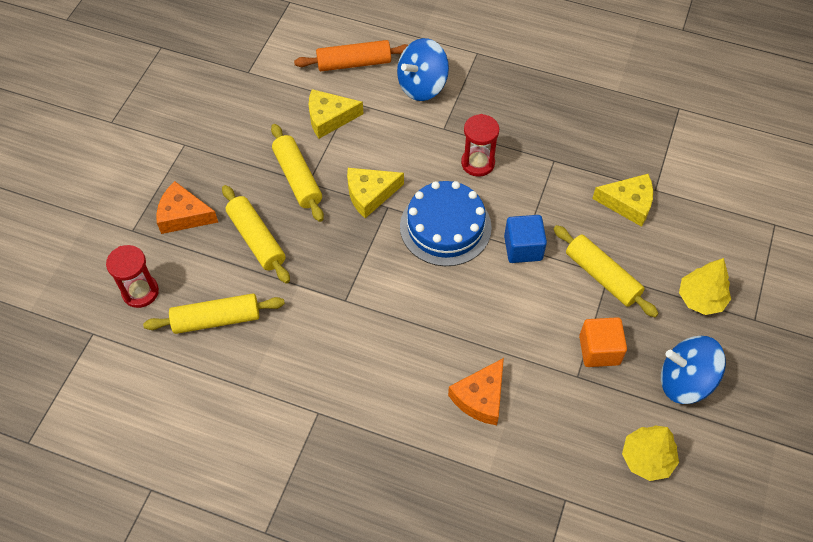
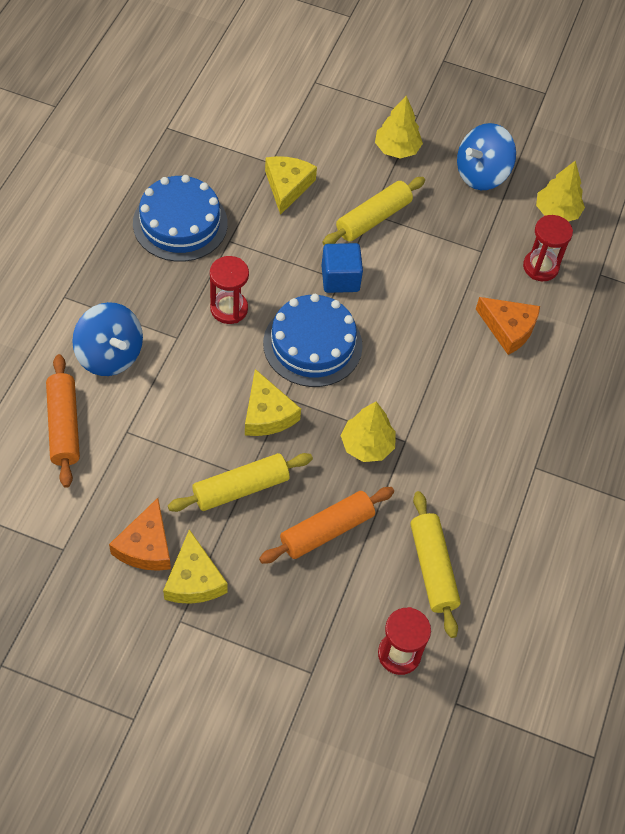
camera: 95 degrees left, 0 degrees up
orange cheese [156,181,218,234] -> orange cheese moved to [109,498,171,571]
yellow rolling pin [222,185,290,283] -> orange rolling pin [259,487,394,564]
yellow cheese [308,89,363,139] -> yellow cheese moved to [163,529,227,604]
orange cube [579,317,627,367] -> none
blue spinning top [661,336,726,404] -> blue spinning top turned 45 degrees clockwise [457,123,516,190]
none -> blue cake [133,175,228,262]
none -> yellow tree [341,401,396,462]
none -> red hourglass [523,215,573,281]

